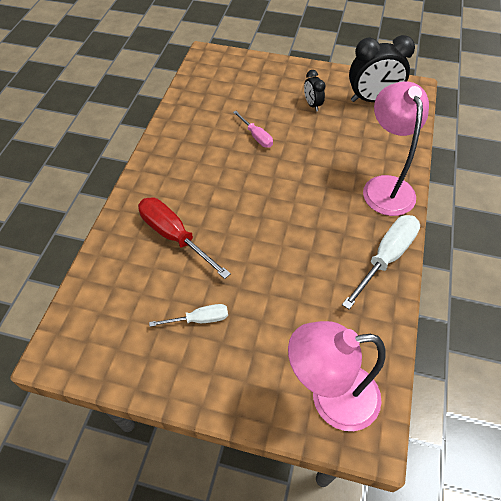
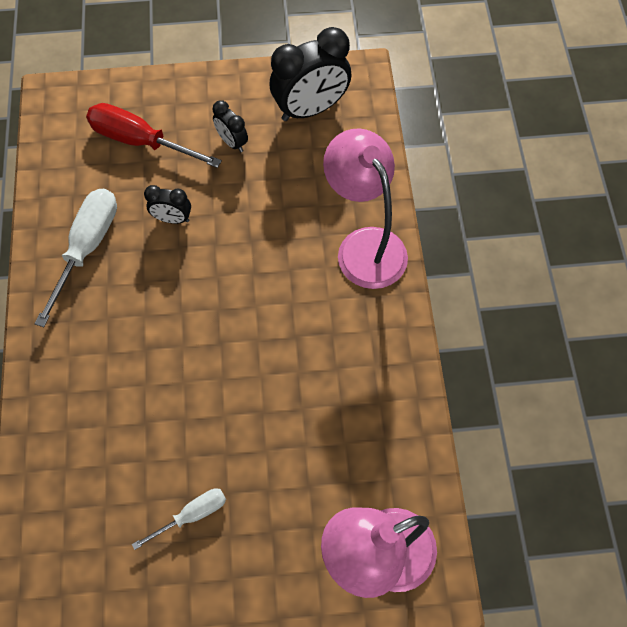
camera: 20 degrees left, 10 degrees up
red screwdriver [138,197,231,279] -> red screwdriver moved to [86,103,222,168]
pink screwdriver [233,111,273,148] -> black clock [144,185,191,224]
white screwdriver [342,215,420,309] -> white screwdriver moved to [34,189,117,327]

